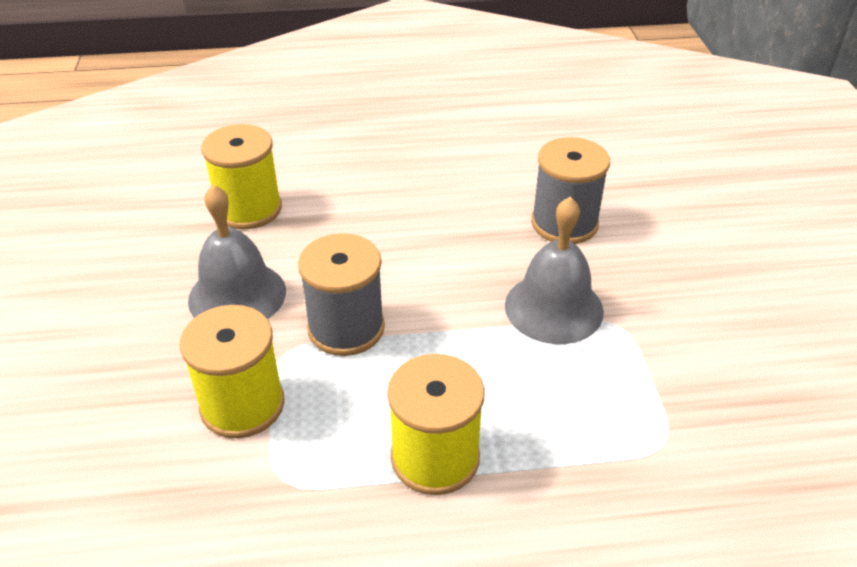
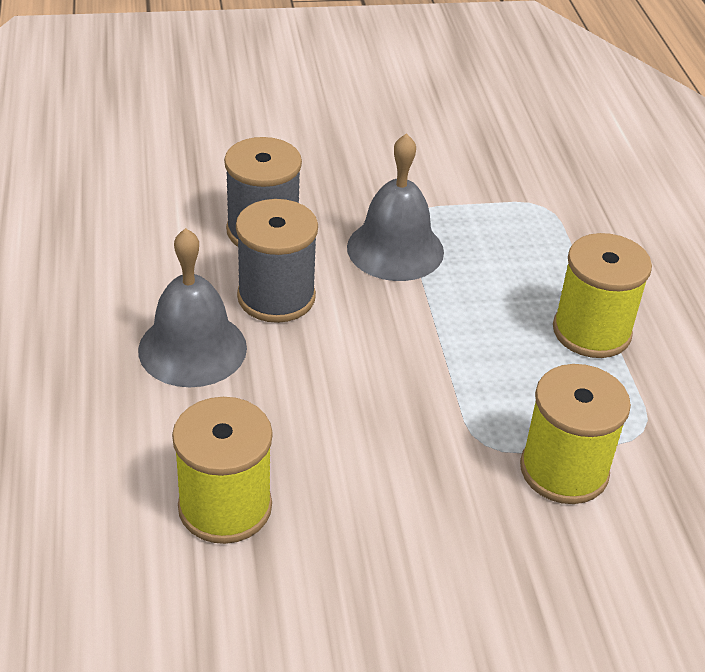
camera: 95 degrees left, 0 degrees up
grey bell [188,184,286,319] -> grey bell moved to [138,228,247,387]
grey spool [298,233,385,356] -> grey spool moved to [236,199,318,323]

